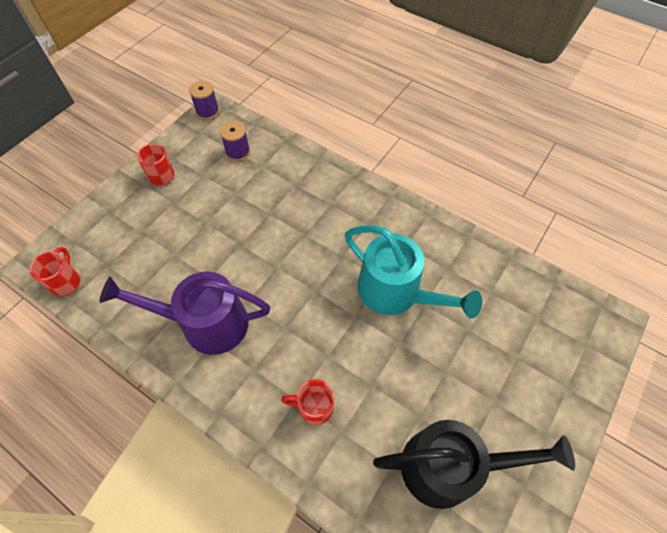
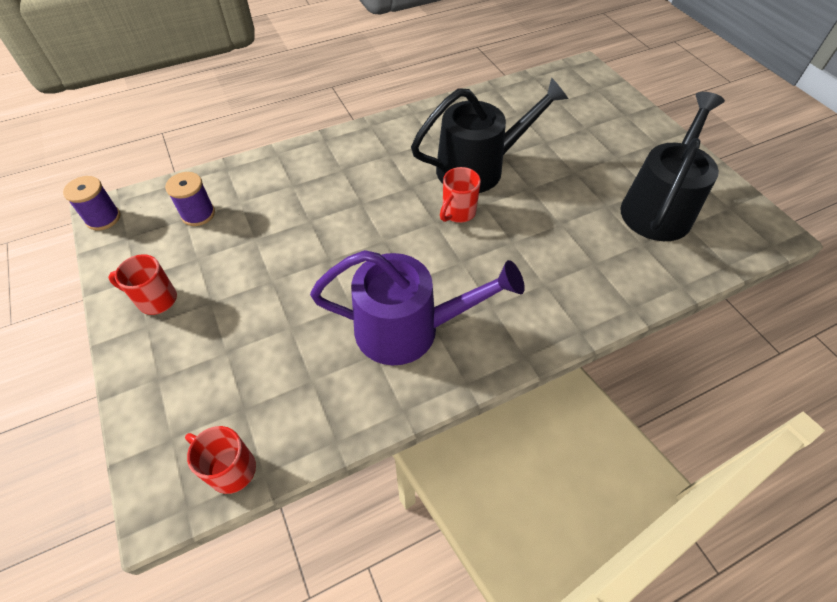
camera: 60 degrees left, 5 degrees down
purple watering can [99,272,270,355] -> purple watering can turned 120 degrees counterclockwise [310,250,525,365]
red mug [281,379,334,425] -> red mug moved to [440,167,481,223]
turquoise watering can [345,225,482,319] -> black watering can [411,77,569,193]

